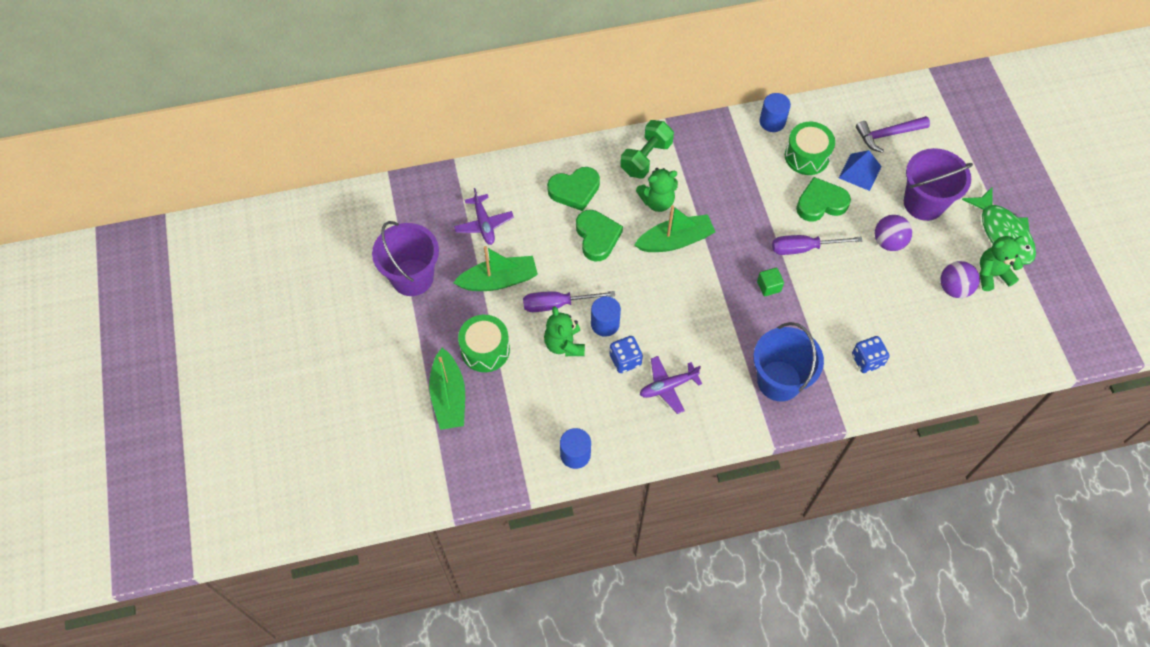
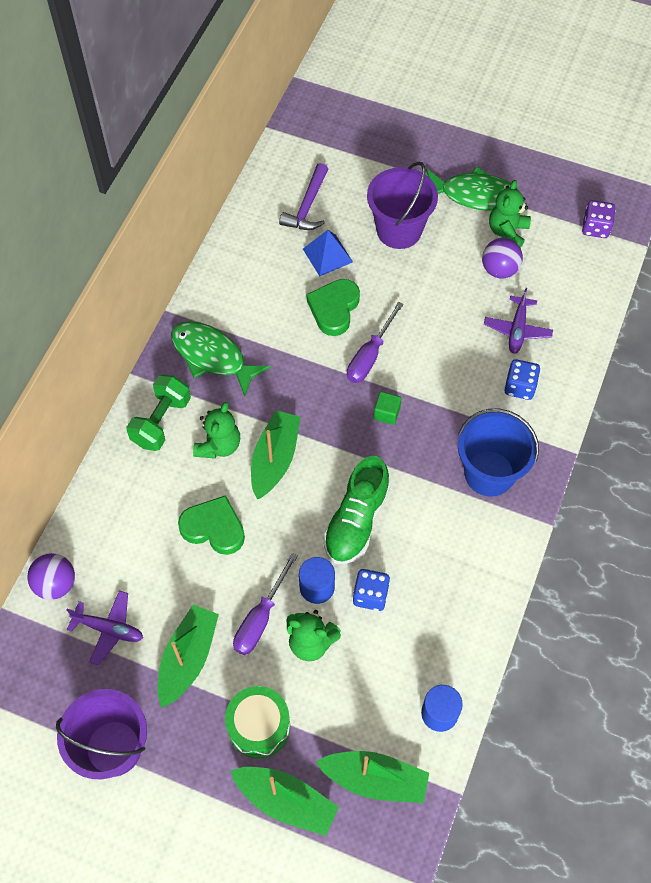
camera: 55 degrees left, 0 degrees up
green heart [547,167,600,211] -> none
green dumbbell [620,120,674,179] -> green dumbbell turned 45 degrees clockwise [126,375,191,451]
purple plane [640,356,702,414] -> purple plane moved to [484,288,553,354]
blue cylinder [759,93,791,132] -> none
green drum [785,122,835,175] -> none
purple ball [875,215,912,251] -> purple ball moved to [27,553,75,600]
none -> green fish [171,321,270,396]
none -> green boat [316,751,429,803]
none -> green shoe [323,456,390,564]
none -> purple dice [582,200,616,238]

